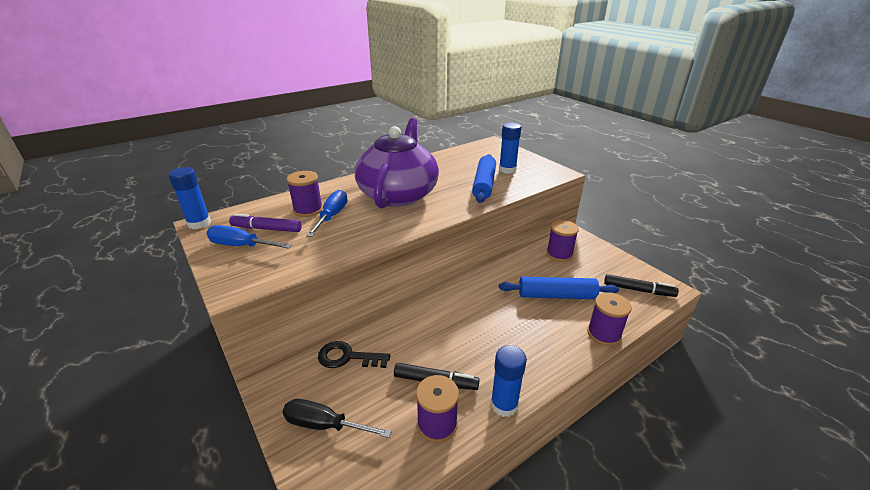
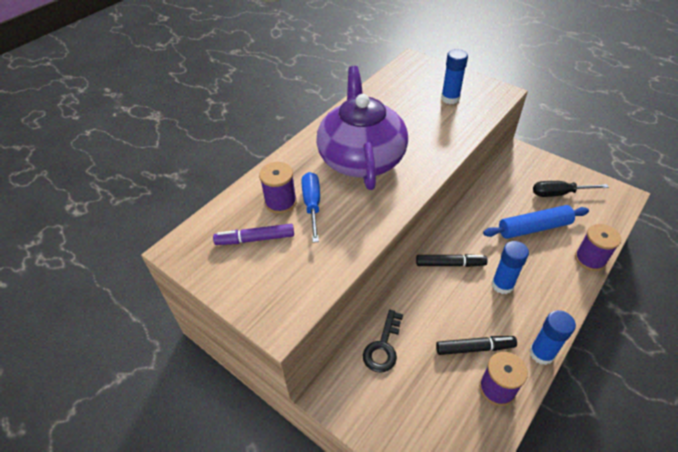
camera: 15 degrees left, 15 degrees up
blue glue stick [168,167,211,229] -> blue glue stick moved to [492,241,529,294]
blue screwdriver [206,225,292,249] -> none
black screwdriver [283,399,392,438] -> black screwdriver moved to [533,181,609,197]
black key [318,341,390,368] -> black key turned 60 degrees counterclockwise [363,310,403,373]
blue rolling pin [472,154,496,203] -> none
purple spool [546,220,579,262] -> none
black marker [604,274,679,297] -> black marker moved to [416,254,488,267]

